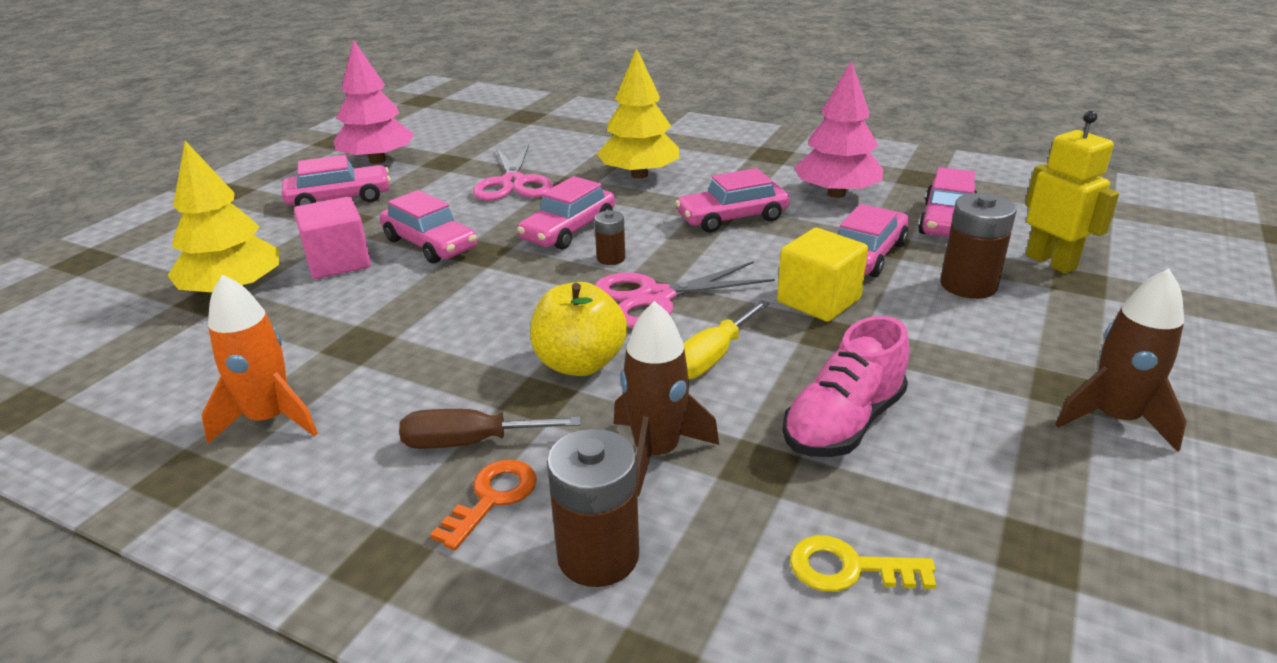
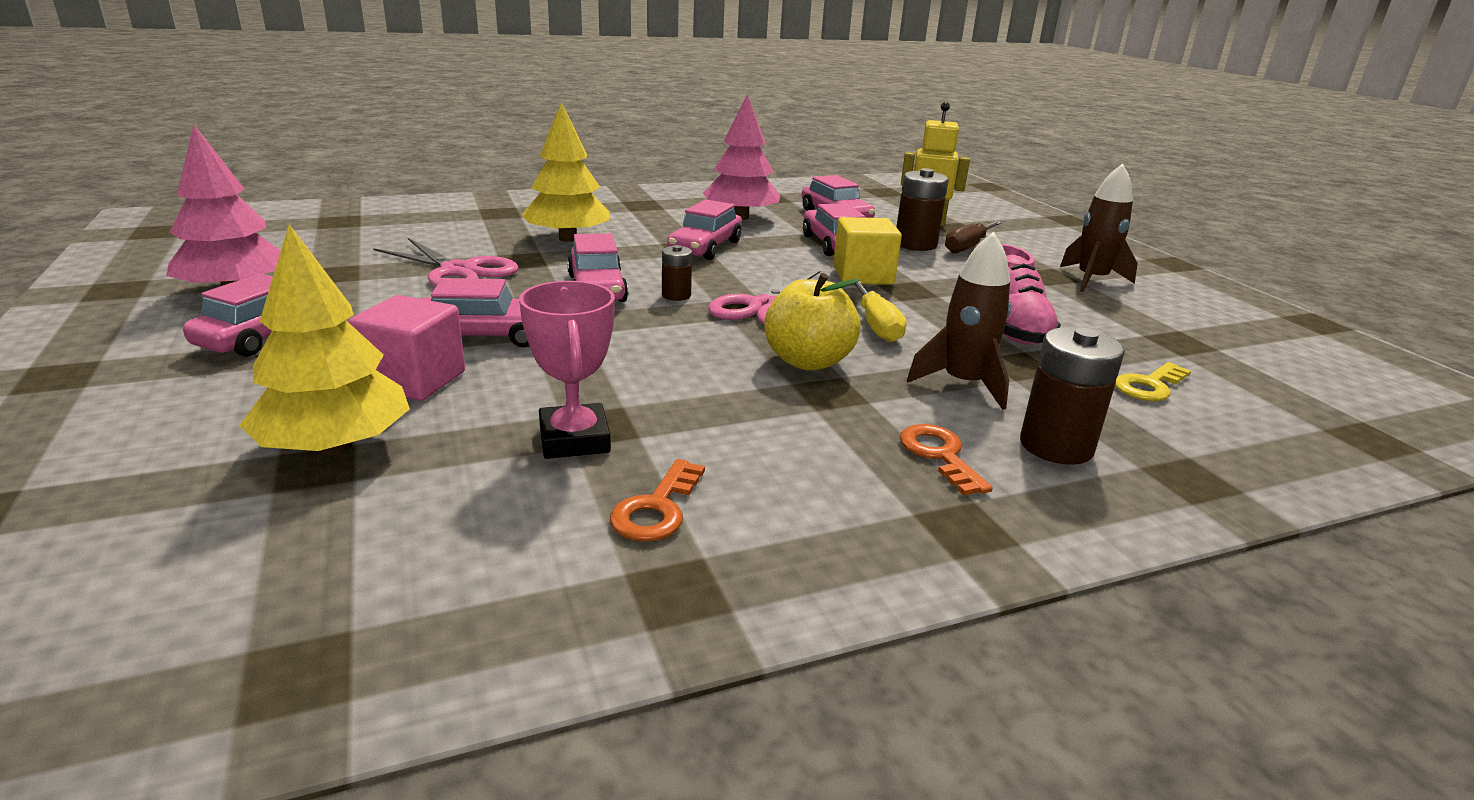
camera: 50 degrees left, 5 degrees down
orange rocket [201,274,318,444] -> orange key [610,459,705,542]
brown screwdriver [399,409,581,449] -> brown screwdriver moved to [945,221,1002,253]
none -> pink trophy [519,281,615,459]

